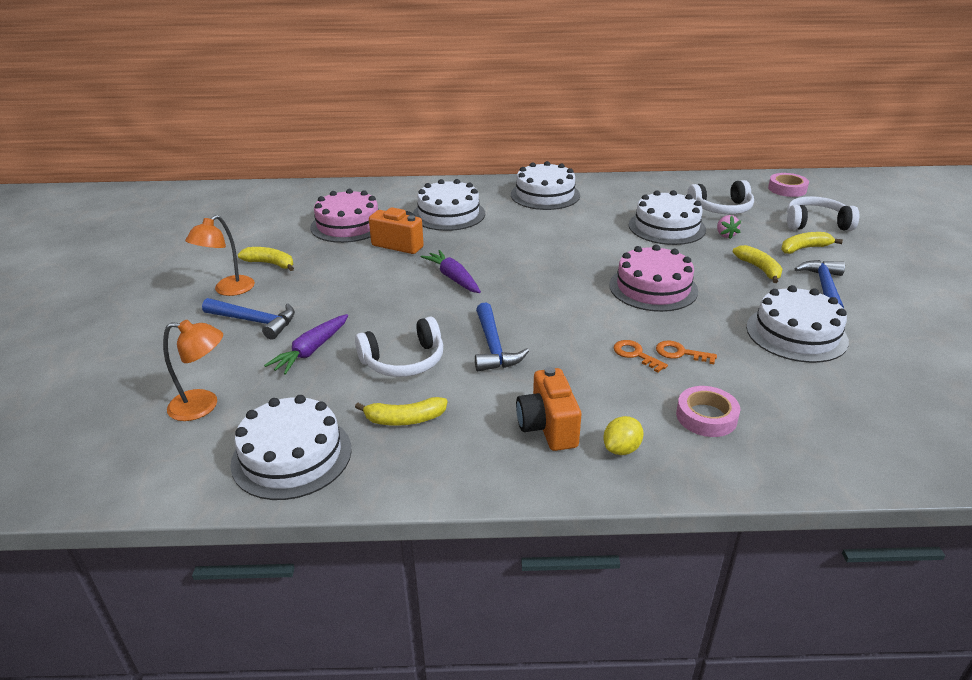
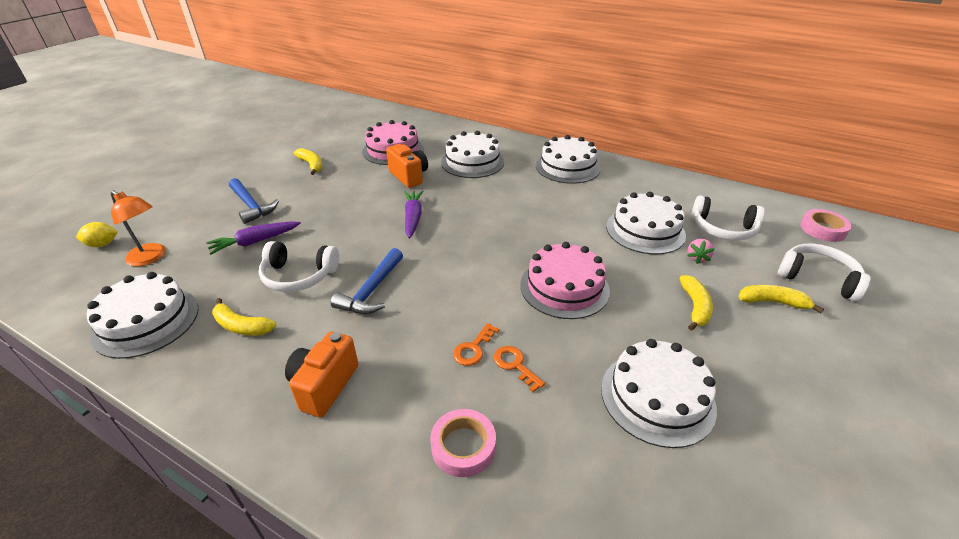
camera: 30 degrees right, 5 degrees up
orange lamp [185,215,255,296] -> none
yellow lemon [603,416,644,455] -> yellow lemon moved to [76,222,118,247]
orange key [613,340,668,372] -> orange key turned 135 degrees counterclockwise [453,323,499,366]
blue hammer [794,260,845,309] -> none

